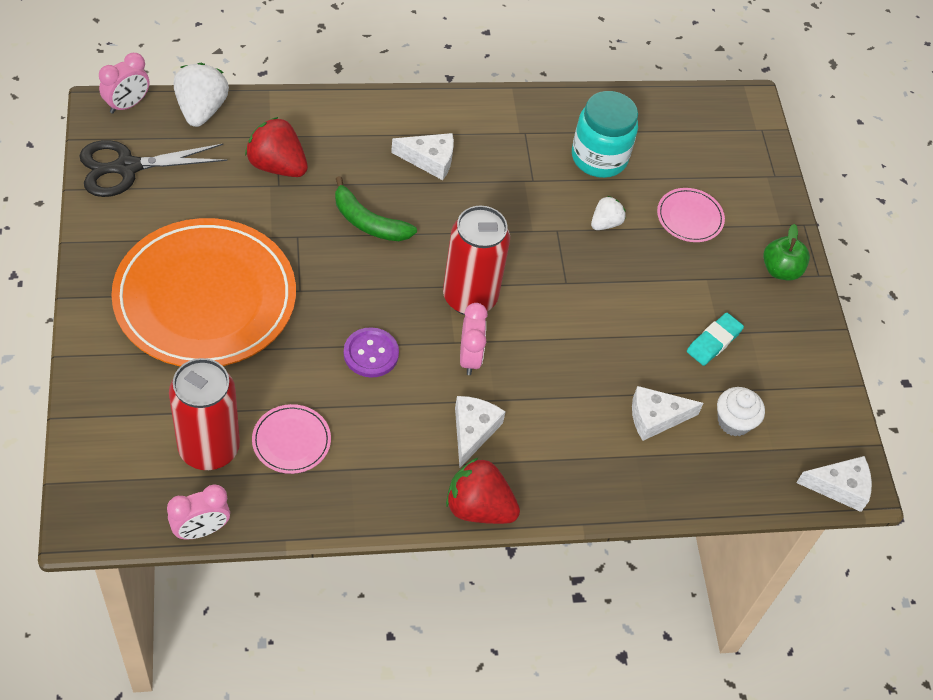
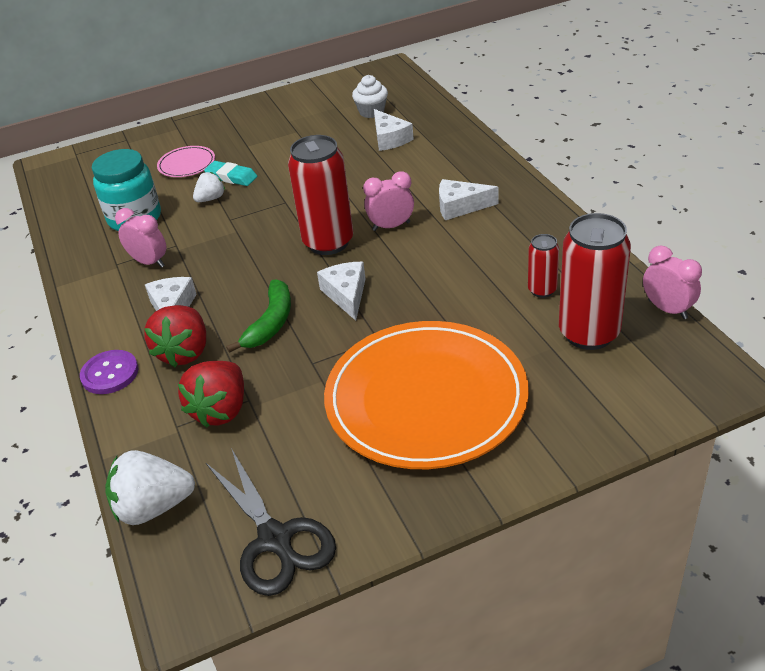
camera: 95 degrees left, 15 degrees down
pink clock [99,53,149,114] -> pink clock moved to [115,208,166,268]
pink plate [252,404,331,474] -> red can [528,234,559,298]
purple button [344,327,399,378] -> purple button moved to [80,350,138,394]
red strawberry [446,458,520,524] -> red strawberry moved to [144,305,206,367]
white strawberry [591,196,626,230] -> white strawberry turned 105 degrees clockwise [193,172,225,202]
turquoise eraser [687,313,744,366] -> turquoise eraser moved to [204,161,258,186]
green apple [763,224,810,280] -> none
white cheese [796,456,872,512] -> white cheese moved to [317,262,366,321]

